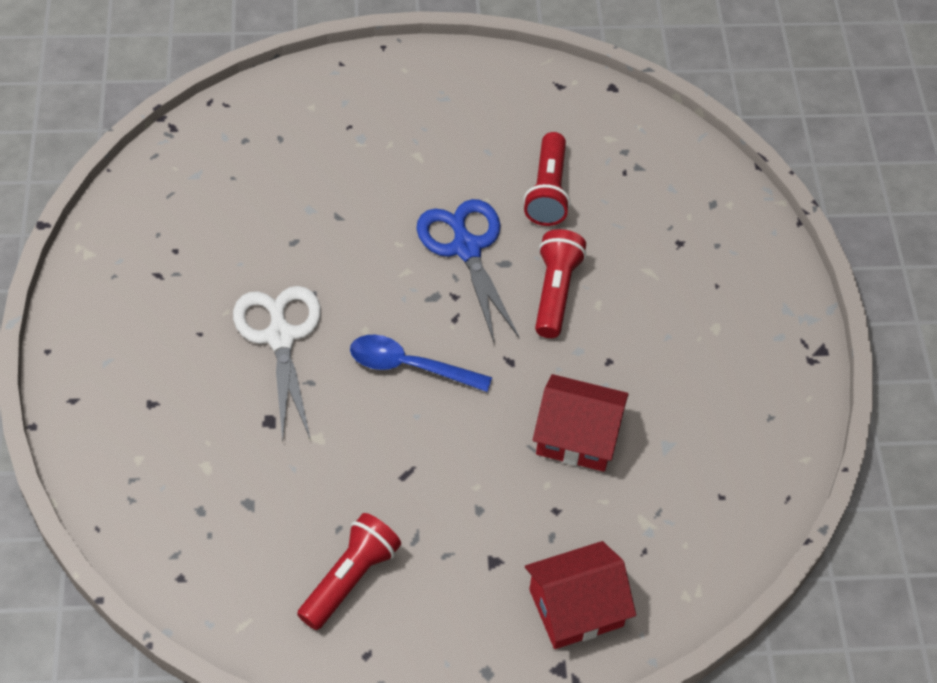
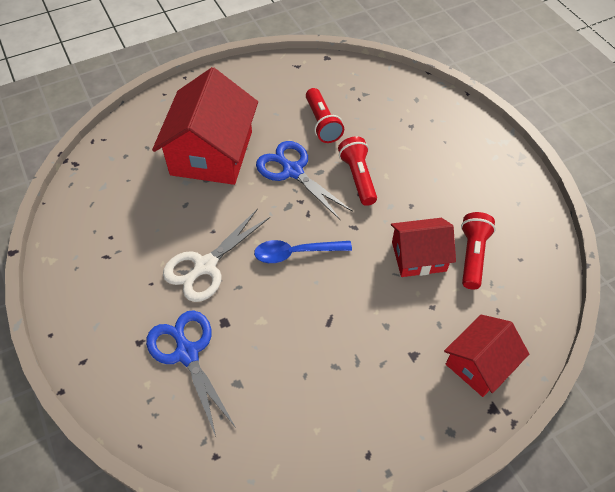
camera: 20 degrees left, 0 degrees up
white scissors [233,286,321,442] -> white scissors turned 105 degrees counterclockwise [163,209,270,302]
red flashlight [297,513,401,630] -> red flashlight moved to [461,212,496,290]
none -> blue scissors [146,310,236,436]
none -> red house [152,67,258,185]

